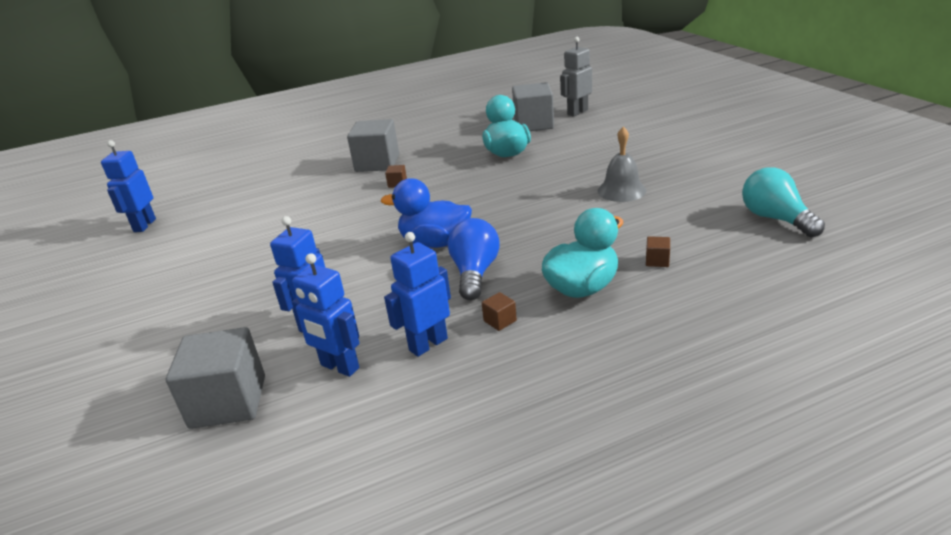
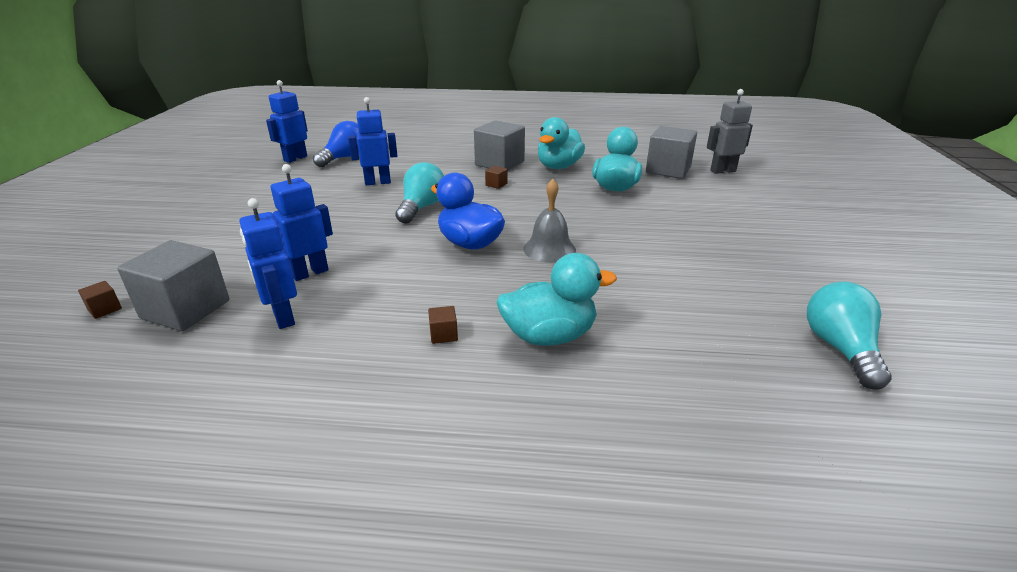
camera: 25 degrees right, 0 degrees up
blue robot [384,232,451,357] -> blue robot moved to [348,97,397,185]
blue light bulb [448,218,499,300] -> blue light bulb moved to [313,121,359,167]
grey bell [598,126,646,202] -> grey bell moved to [523,179,576,263]
brown cube [646,236,670,267] -> brown cube moved to [78,281,122,319]
none -> turquoise light bulb [395,162,444,224]
none -> turquoise duck [538,117,585,169]

